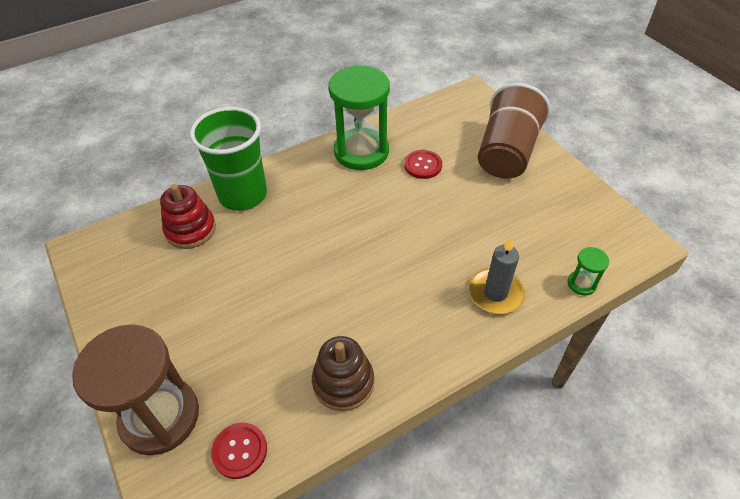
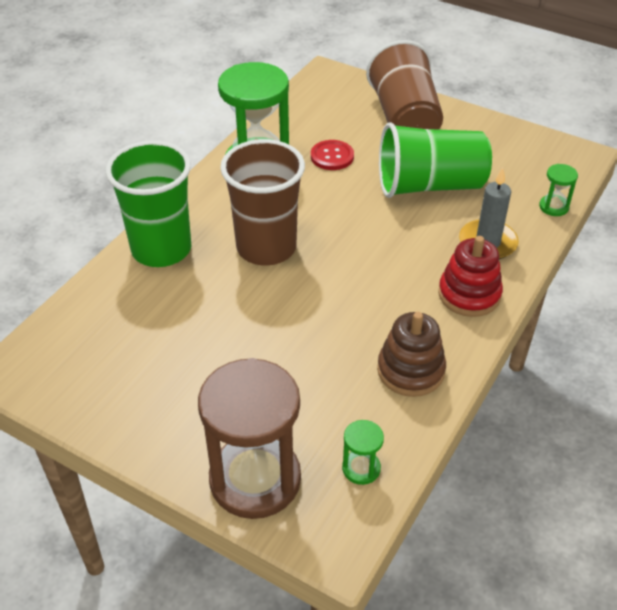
camera: 30 degrees left, 5 degrees down
red stacking toy [160,184,216,249] -> red stacking toy moved to [438,236,503,317]
red button [211,423,267,479] -> green hourglass [342,420,384,485]
none -> brown cup [220,139,305,265]
none -> green cup [379,122,492,198]

